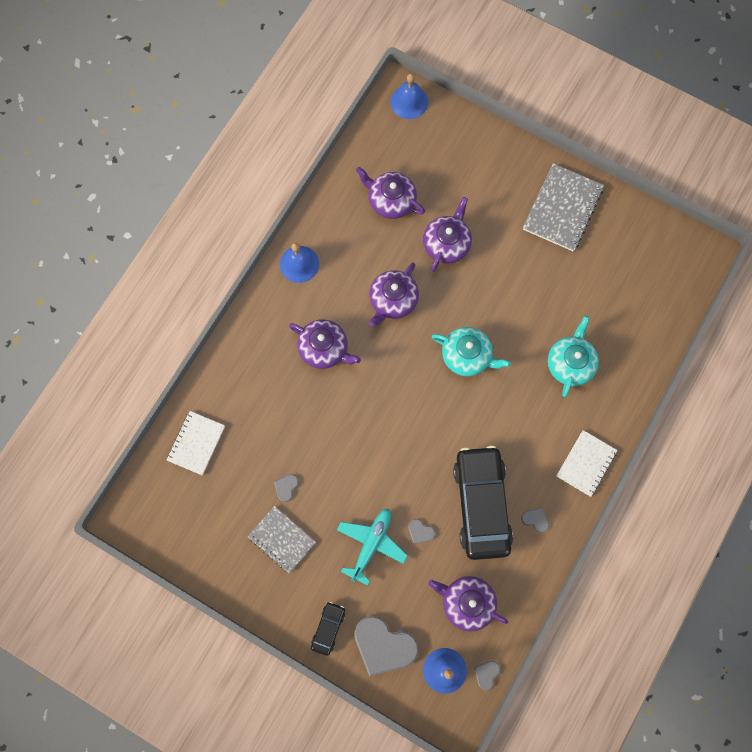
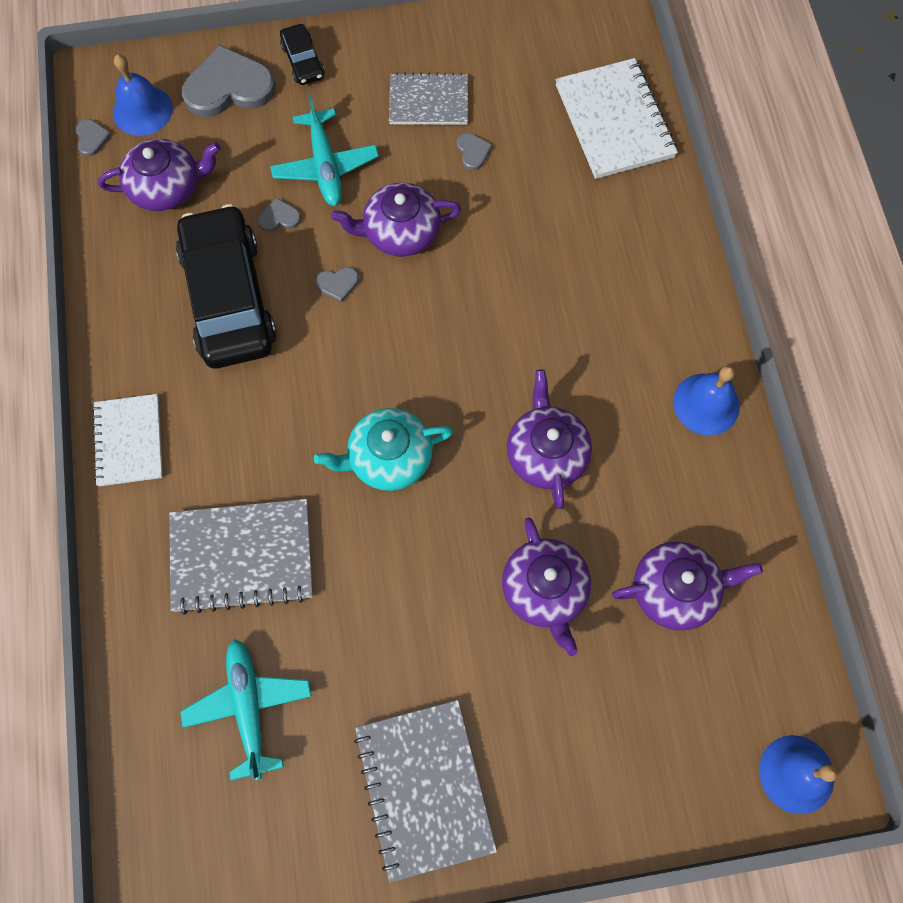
camera: 140 degrees right, 5 degrees down
white notebook [167,411,225,475] -> white notebook [555,58,678,179], size x1.50
purple teapot [289,319,361,369] -> purple teapot moved to [331,183,461,257]
black car [453,446,513,560] -> black car turned 150 degrees counterclockwise [176,204,277,368]
grey heart [521,507,549,533] -> grey heart moved to [315,267,359,302]
turquoise teapot [548,316,599,397] -> grey notebook [169,499,313,615]
none -> turquoise plane [180,639,312,780]

